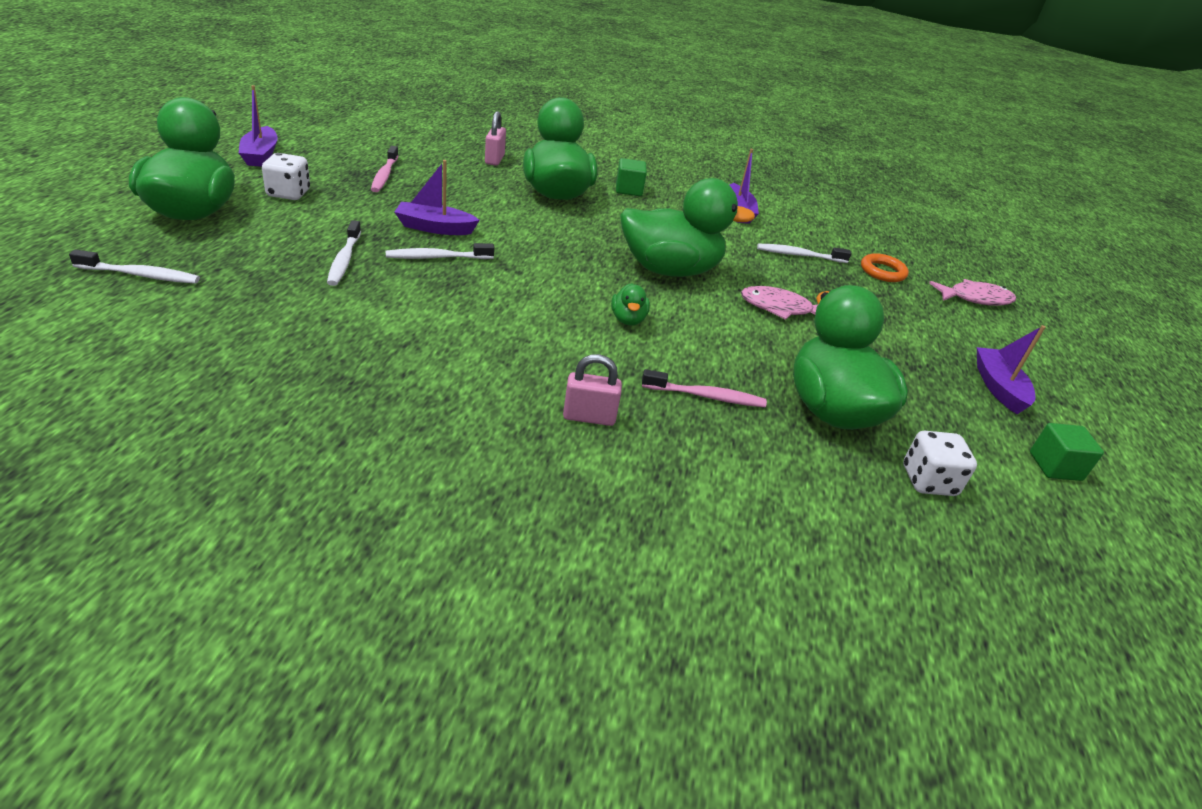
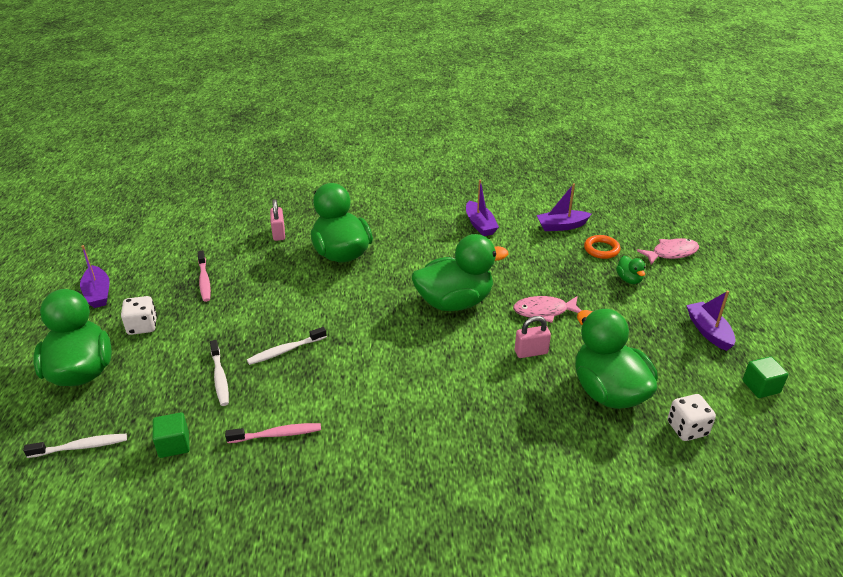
camera: 10 degrees left, 0 degrees up
purple boat [394,160,480,235] -> purple boat moved to [536,183,591,231]
pink padlock [563,354,622,426] -> pink padlock moved to [515,316,551,358]
green duck [611,283,650,325] -> green duck moved to [616,256,645,284]
green cube [616,158,647,196] -> green cube moved to [153,412,189,458]
pink toothbrush [642,369,767,407] -> pink toothbrush moved to [225,423,321,443]
white toothbrush [757,244,852,263] -> none

